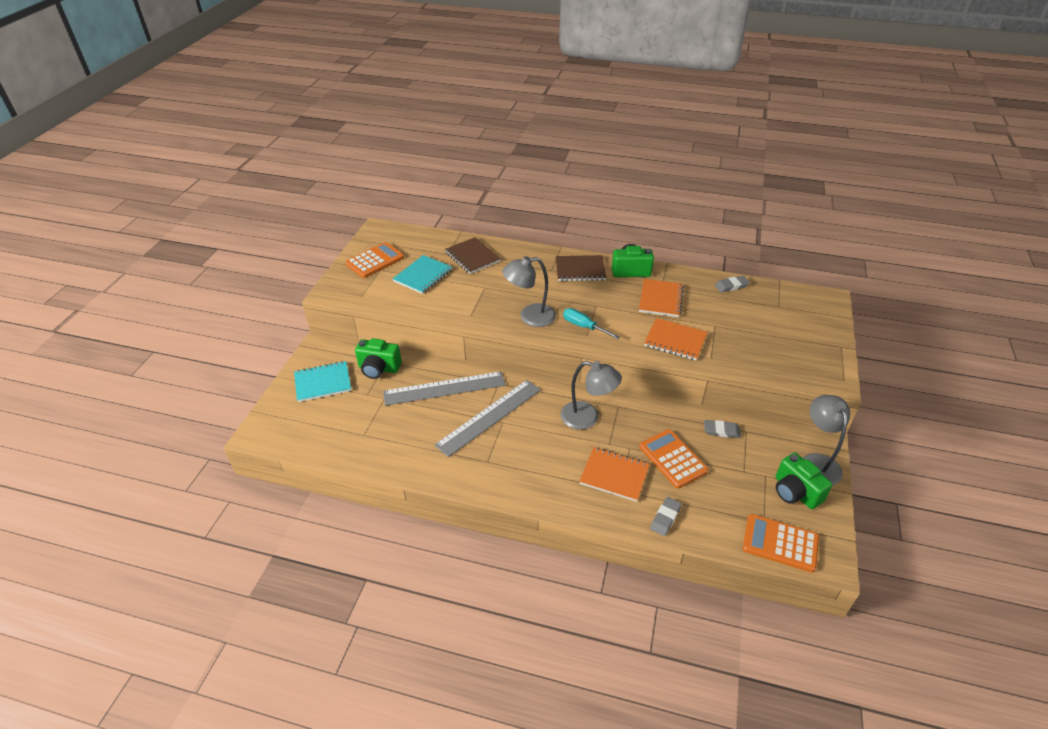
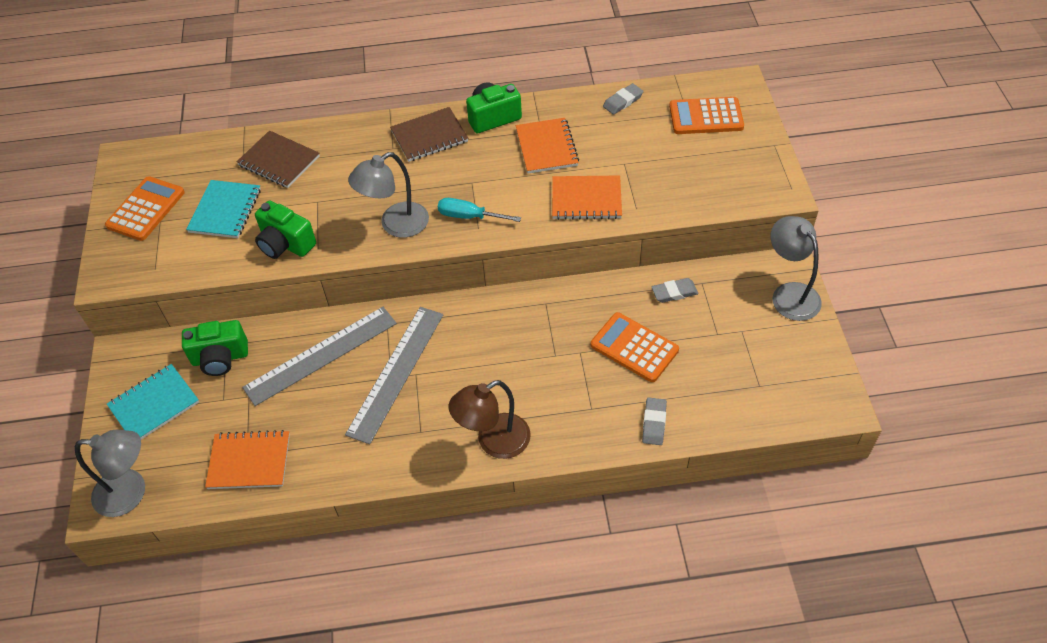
camera: 20 degrees left, 10 degrees up
grey lamp [560,361,622,430] -> grey lamp moved to [75,430,145,517]
orange notebook [579,447,650,502] -> orange notebook moved to [205,430,290,489]
orange calculator [743,514,819,573] -> orange calculator moved to [669,97,744,134]
green camera [776,452,833,509] -> green camera moved to [255,200,316,259]
none -> brown lamp [449,380,531,459]

